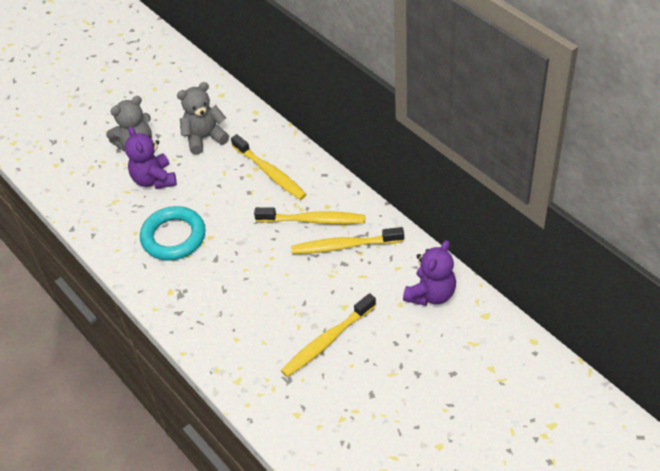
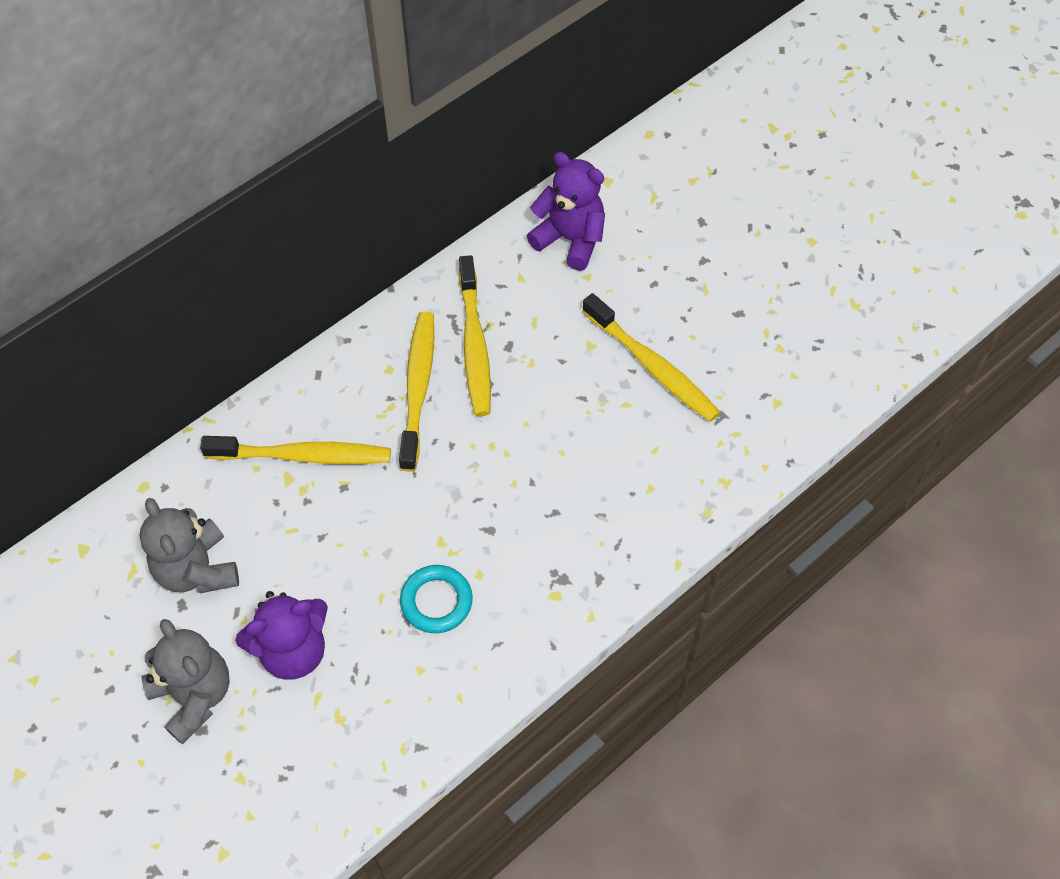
camera: 95 degrees left, 10 degrees up
turquoise ring [140,206,206,261] -> turquoise ring [400,565,473,633], size x0.62
yellow toothbrush [231,134,307,200] -> yellow toothbrush turned 45 degrees clockwise [200,436,391,464]

